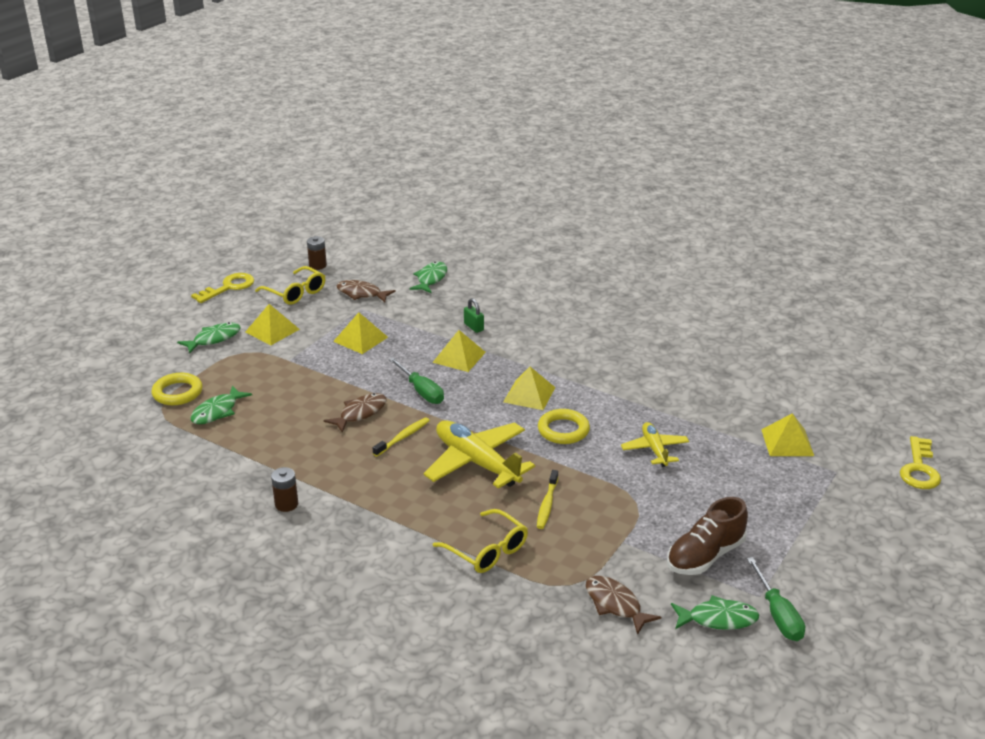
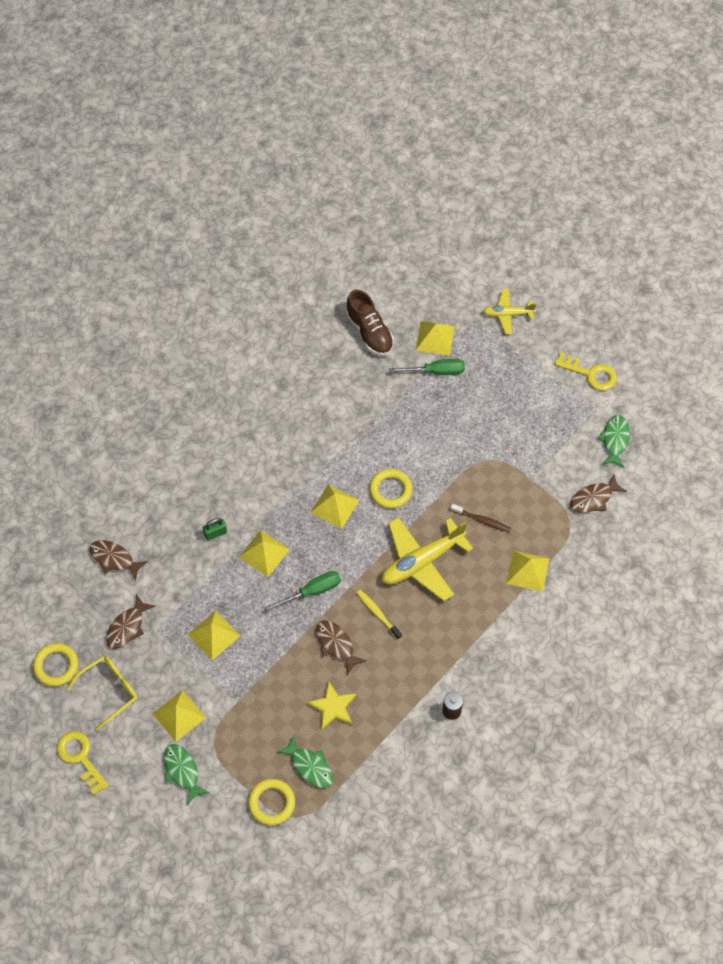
camera: 80 degrees left, 30 degrees up
brown battery [307,236,327,270] -> yellow ring [33,643,79,686]
green fish [409,262,447,293] -> brown fish [89,540,148,581]
yellow glasses [433,509,528,573] -> yellow pyramid [506,551,550,592]
yellow toothbrush [537,470,558,529] -> brown toothbrush [451,504,511,532]
yellow plane [621,422,689,467] -> yellow plane moved to [483,289,536,334]
brown shoe [667,497,748,575] -> brown shoe moved to [346,290,394,356]
green screwdriver [747,557,805,641] -> green screwdriver moved to [389,359,465,375]
yellow key [900,436,941,489] -> yellow key moved to [554,352,617,390]
none -> yellow star [307,681,356,730]

